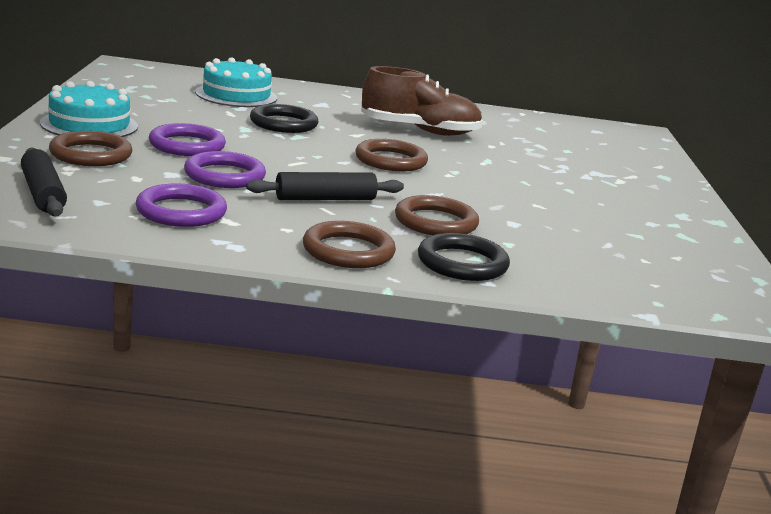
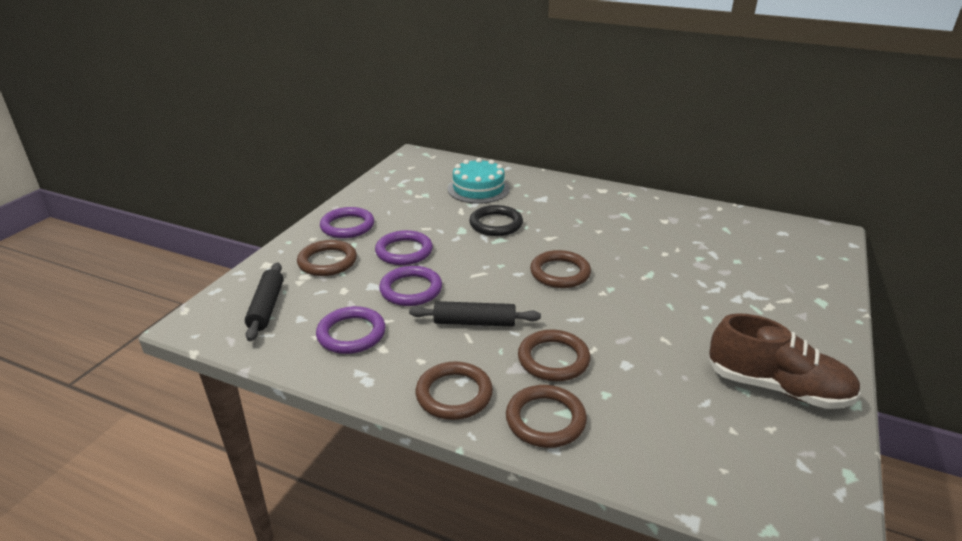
camera: 25 degrees right, 10 degrees up
turquoise cake [40,81,138,137] -> purple ring [320,207,374,238]
brown shoe [361,66,483,136] -> brown shoe moved to [708,313,861,409]
black ring [418,233,510,281] -> brown ring [506,385,587,448]

